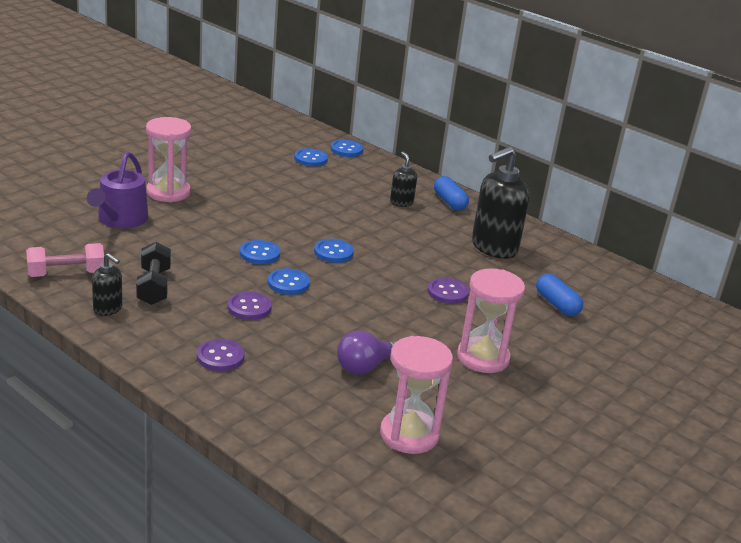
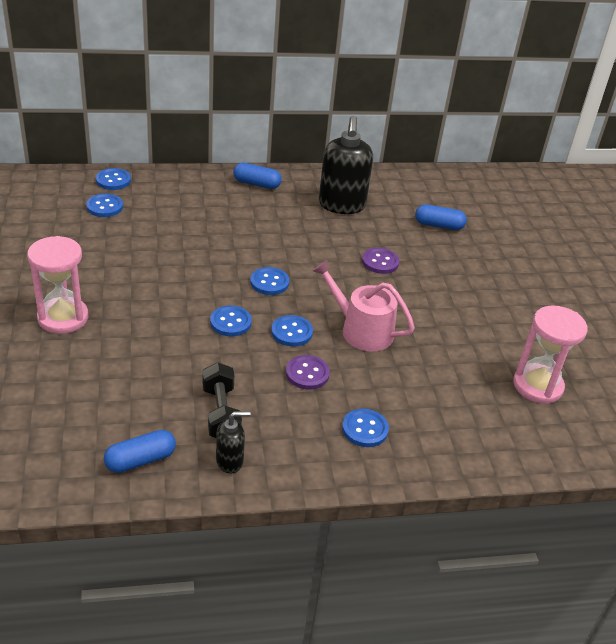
camera: 50 degrees left, 10 degrees up
pink dumbbell [26,243,104,277] -> blue capsule [104,430,176,473]
purple watering can [87,152,148,229] -> none
black dumbbell [136,242,171,305] -> black dumbbell turned 45 degrees clockwise [202,362,242,438]
purple button [197,339,245,371] -> blue button [342,409,389,447]
purple light bulb [337,330,397,375] -> none
black soap dispenser [390,152,417,207] -> none
pink hourglass [457,268,525,373] -> none
none -> pink watering can [312,260,415,352]

